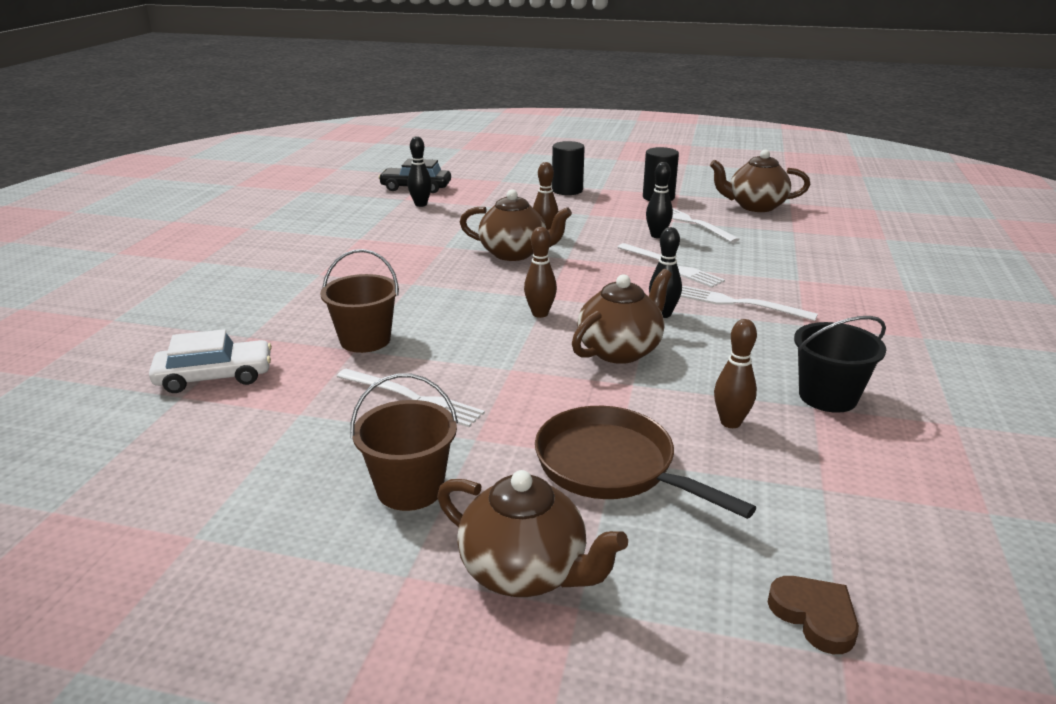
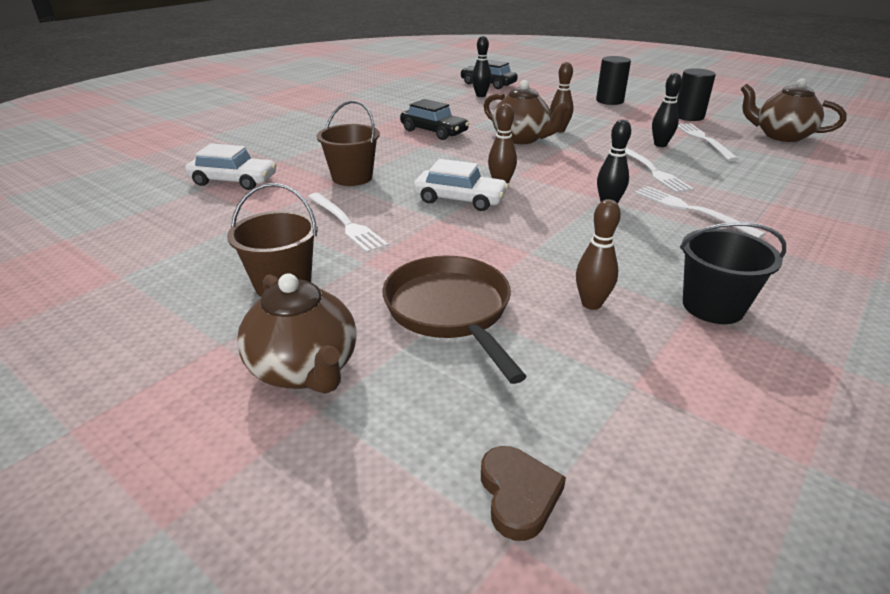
camera: 25 degrees right, 5 degrees up
brown teapot [572,269,672,364] -> none
none -> black car [400,99,469,140]
none -> white car [414,159,509,211]

